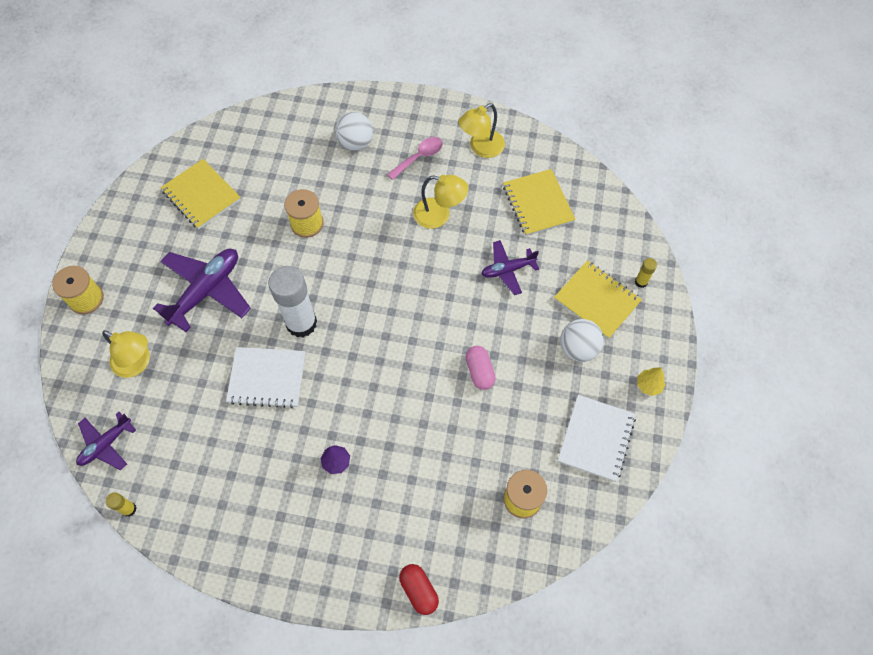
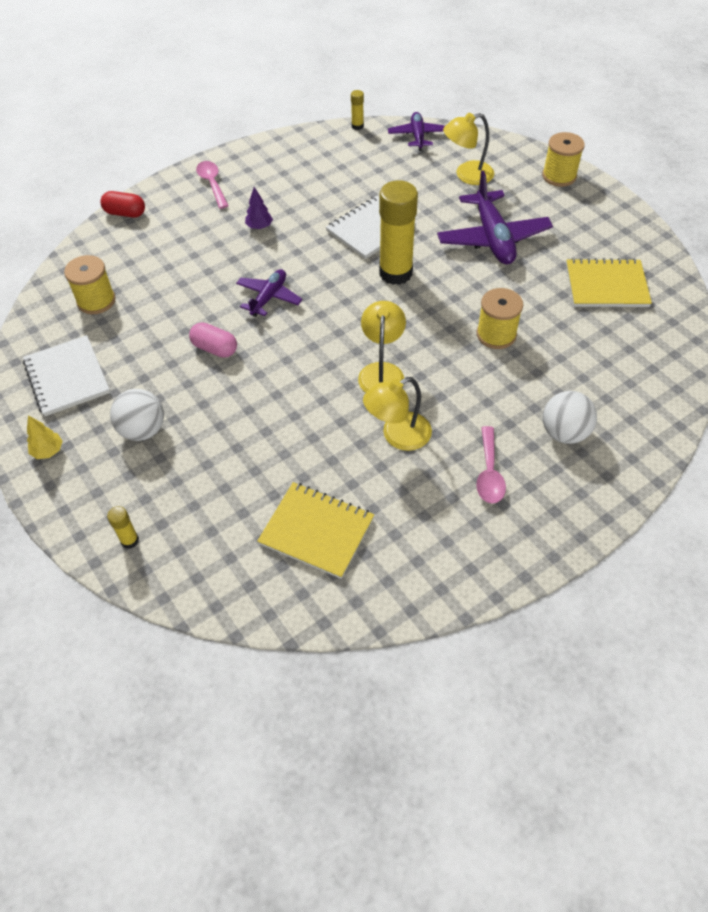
camera: 135 degrees right, 10 degrees down
white glue stick [268,266,317,337] -> yellow glue stick [379,180,418,285]
yellow lamp [458,103,505,158] -> yellow lamp moved to [358,301,406,393]
purple plane [482,240,539,295] -> purple plane moved to [236,269,302,317]
yellow notebook [554,261,642,339] -> none
none -> pink spoon [196,161,229,209]

